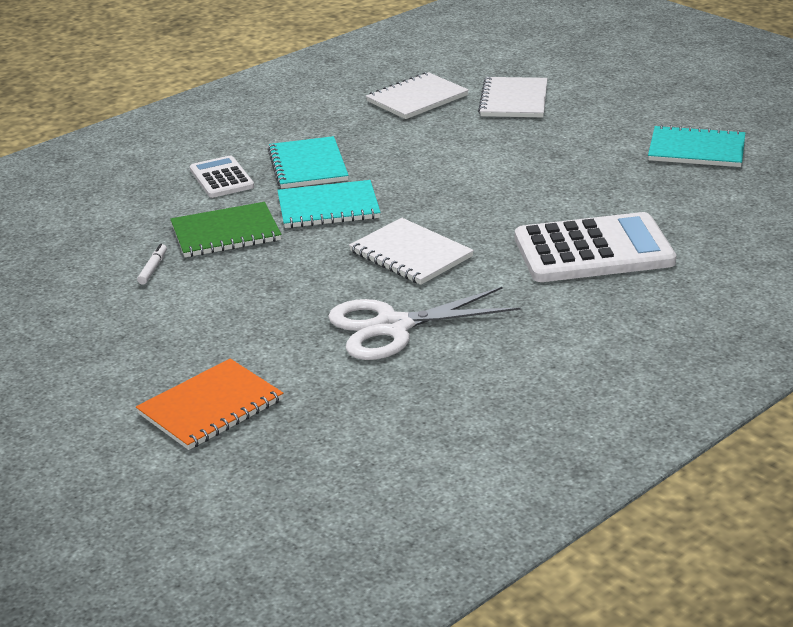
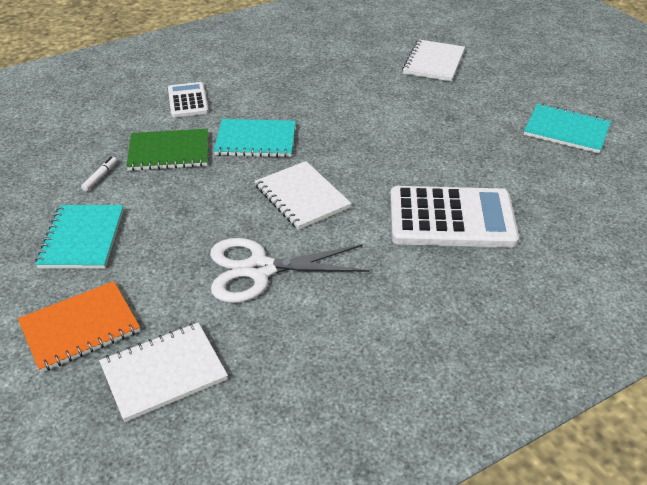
camera: 10 degrees right, 10 degrees up
turquoise notebook [268,136,349,189] -> turquoise notebook moved to [35,205,124,269]
white notebook [366,72,469,119] -> white notebook moved to [99,322,228,422]

